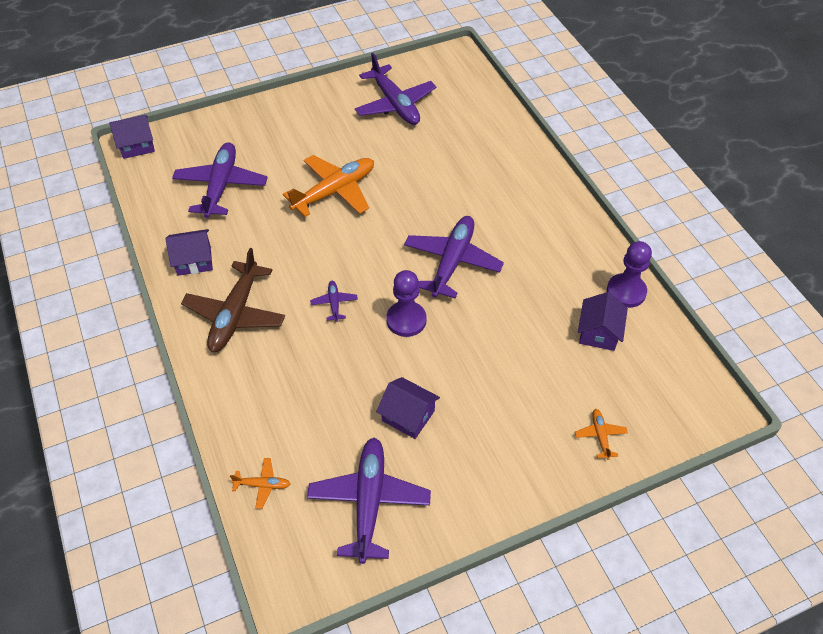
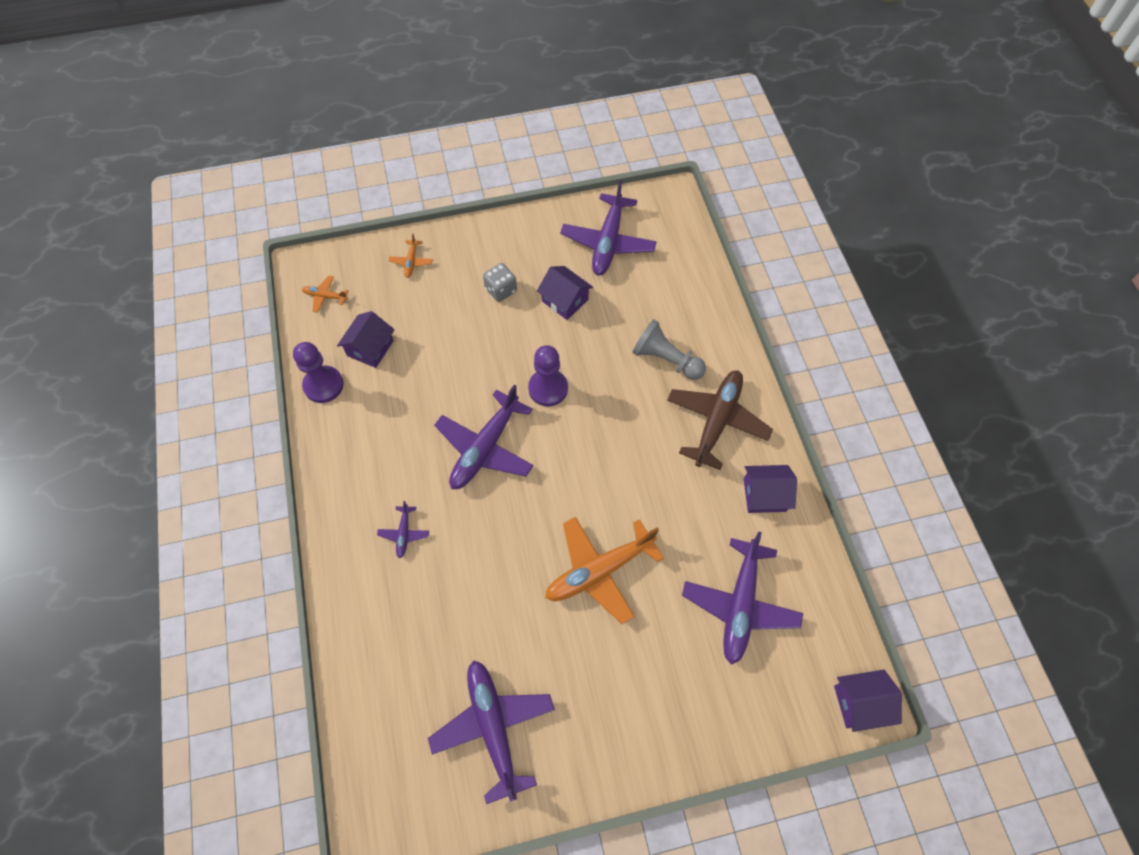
camera: 170 degrees left, 10 degrees up
orange plane [230,458,290,509] -> orange plane moved to [302,275,349,313]
purple plane [310,281,358,322] -> purple plane moved to [377,501,429,558]
none -> grey dice [483,263,517,302]
none -> grey pawn [632,319,706,380]

